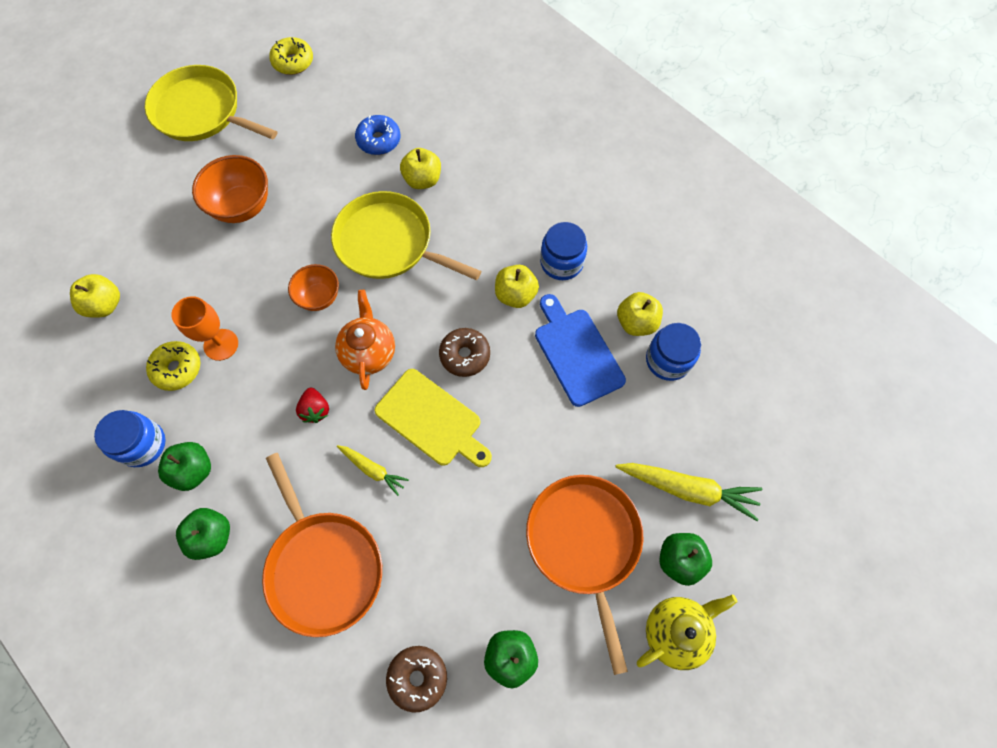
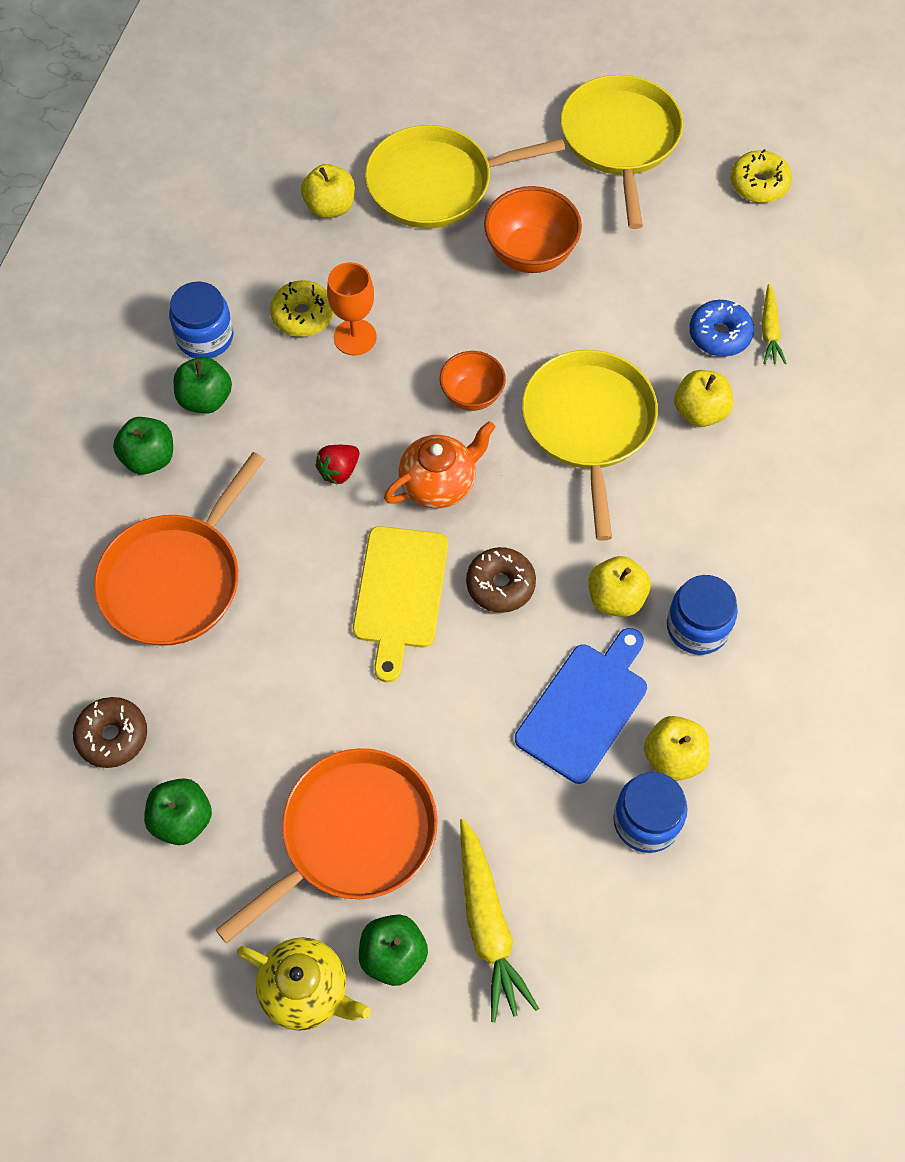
camera: 60 degrees right, 5 degrees down
yellow carrot [337,445,409,496] -> yellow carrot moved to [762,284,787,364]
none -> yellow pan [365,125,565,228]

